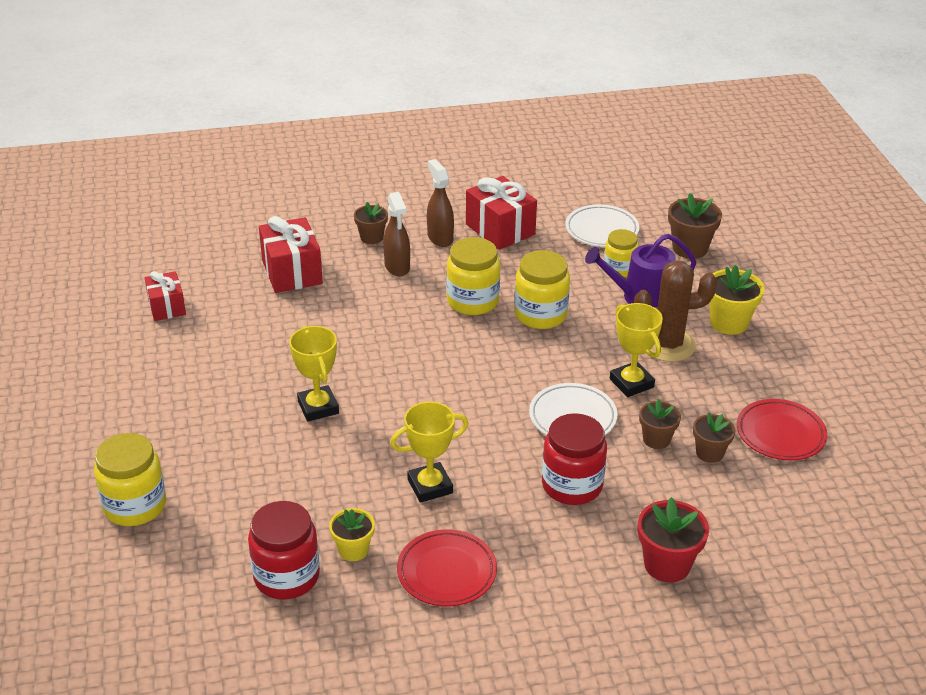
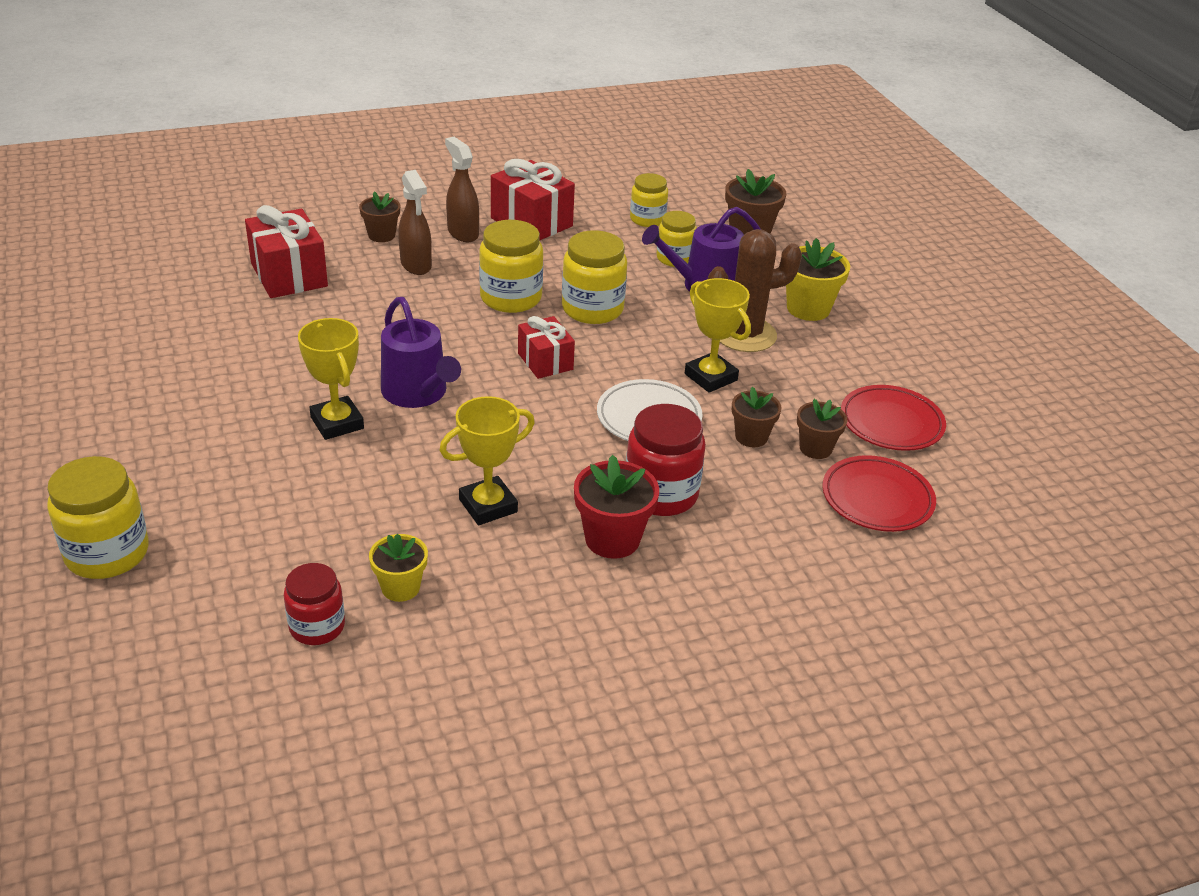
camera: 10 degrees left, 0 degrees up
red gift [145,271,186,321] -> red gift moved to [518,316,575,379]
red jar [248,501,320,600] -> red jar [284,563,345,645], size x0.65
red plate [397,529,497,607] -> red plate moved to [822,455,936,532]
white plate [565,205,639,247] -> yellow jar [630,173,668,227]
red flower pot [638,497,709,582] -> red flower pot moved to [574,455,659,559]
none -> purple watering can [381,297,461,408]

